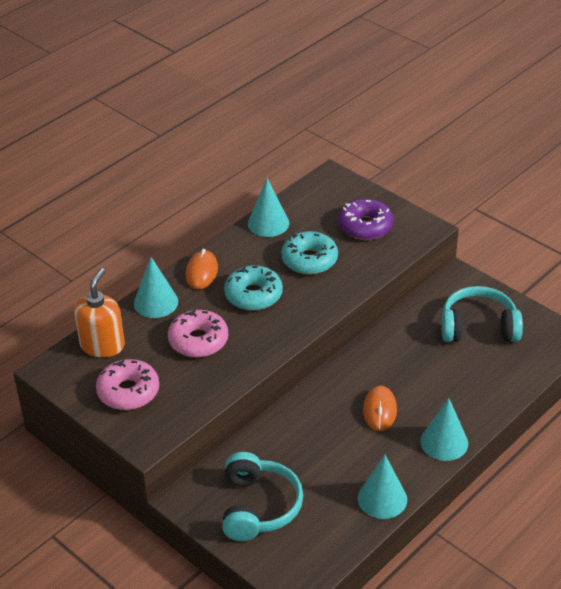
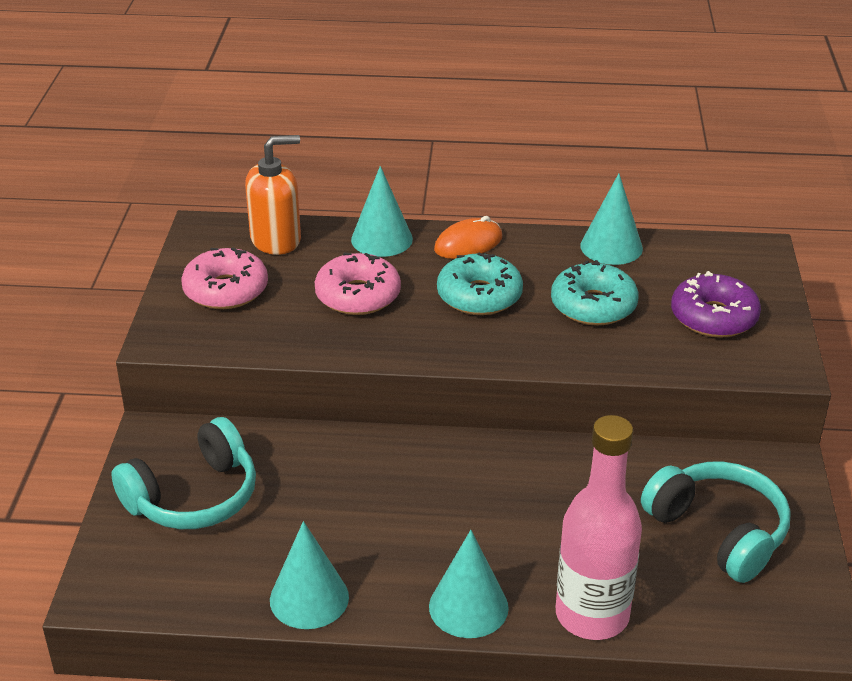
camera: 50 degrees right, 5 degrees down
orange mouse [363,386,397,431] -> none
none -> pink bottle [556,415,642,640]

